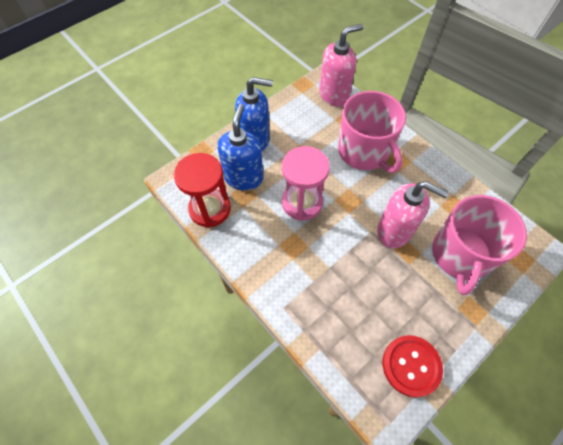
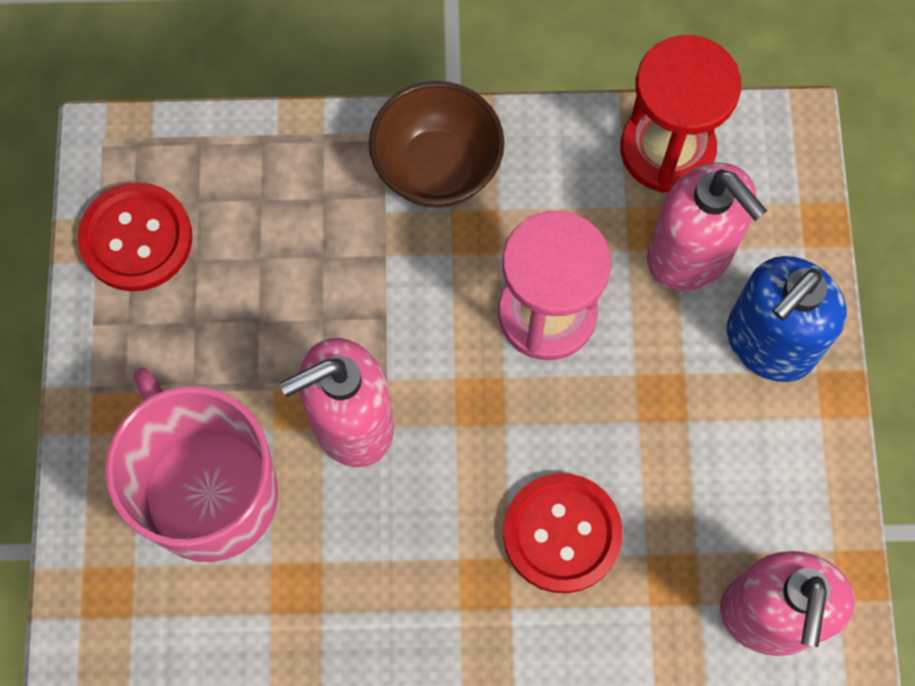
camera: 130 degrees right, 10 degrees up
blue soap dispenser [217,104,263,190] -> pink soap dispenser [647,163,767,291]
pink mug [338,91,406,173] -> red button [503,473,622,593]
none -> brown bowl [369,81,504,208]

